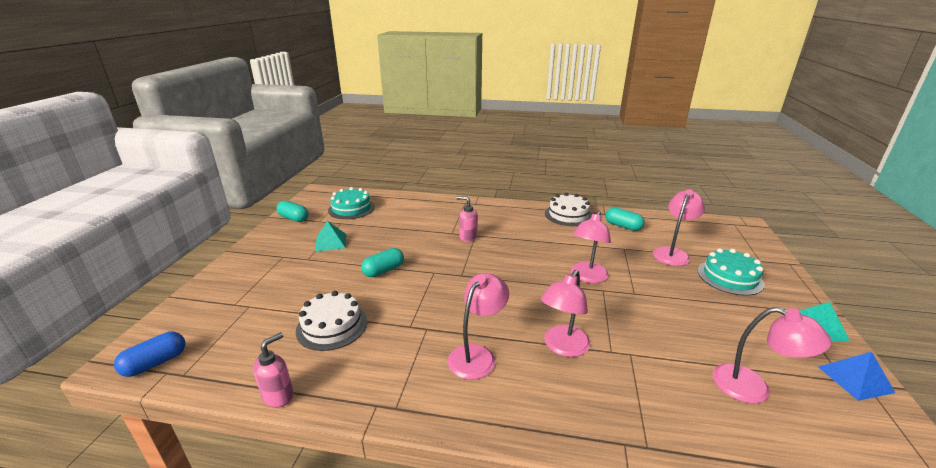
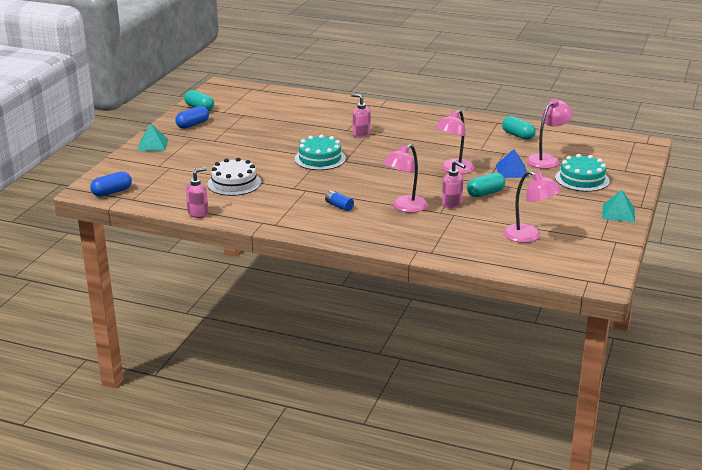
camera: 10 degrees right, 0 degrees up
turquoise pyramid [315,221,346,251] -> turquoise pyramid moved to [138,124,168,151]
turquoise cake [328,187,375,219] -> turquoise cake moved to [295,134,346,170]
turquoise capsule [361,248,404,277] -> turquoise capsule moved to [467,173,505,197]
pink lamp [448,273,509,380] -> blue battery [325,190,354,211]
white cake [545,193,592,226] -> none
blue pyramid [818,352,895,401] -> blue pyramid moved to [496,149,529,178]
none -> blue capsule [175,106,209,129]
none -> pink soap dispenser [442,161,466,208]

